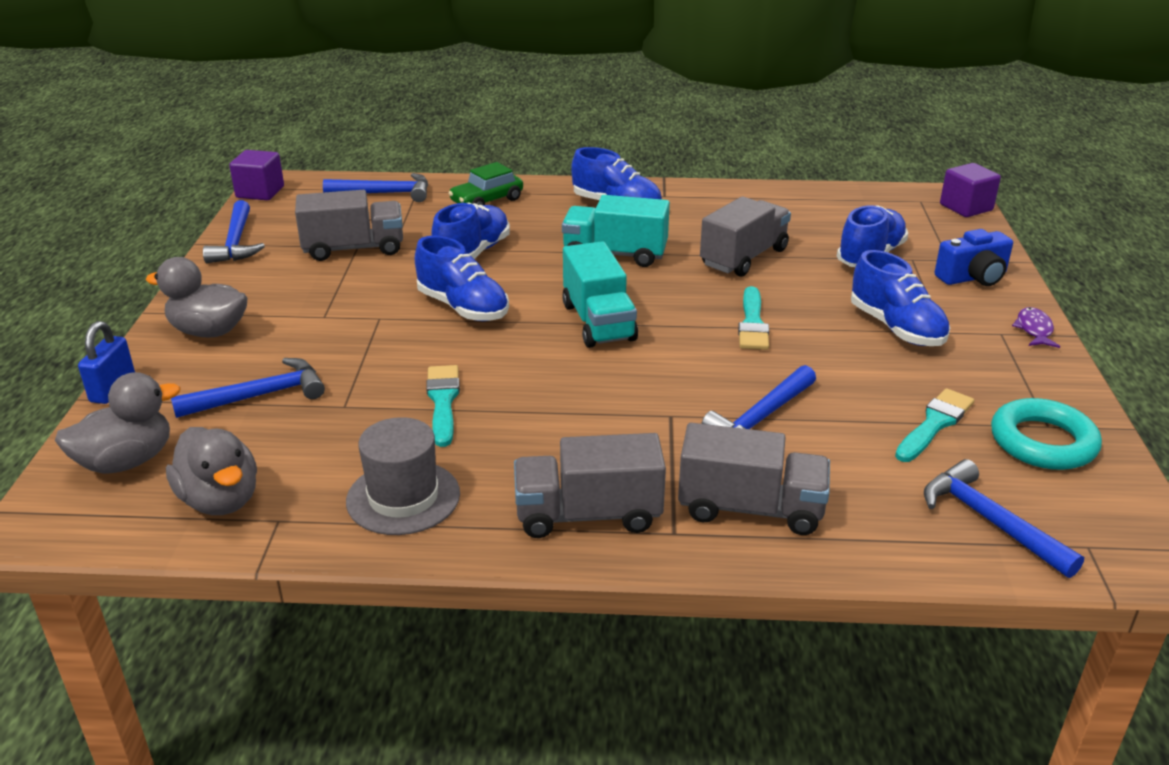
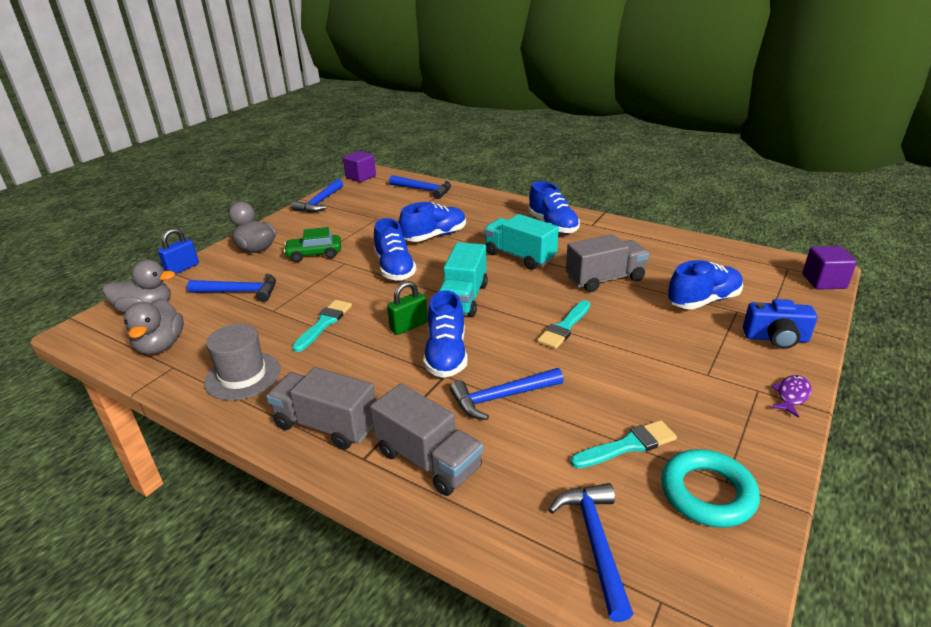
camera: 30 degrees right, 0 degrees up
grey truck [295,190,403,261] -> none
green car [448,162,523,205] -> green car moved to [284,227,341,262]
blue shoe [851,250,950,346] -> blue shoe moved to [423,290,467,378]
none -> green padlock [387,281,428,335]

